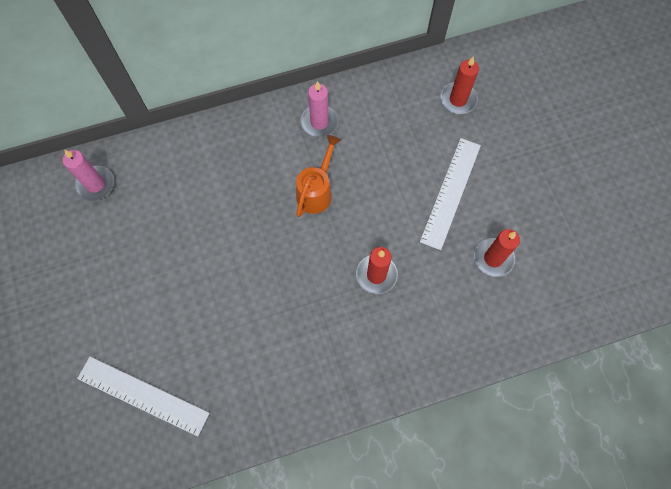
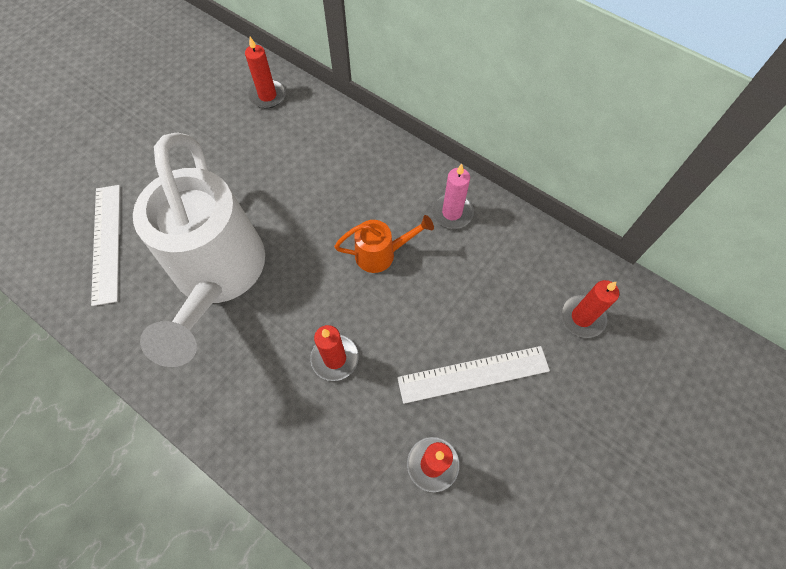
camera: 55 degrees right, 5 degrees down
pink candle [63,150,114,201] -> red candle [245,37,286,109]
none -> white watering can [133,132,265,367]

